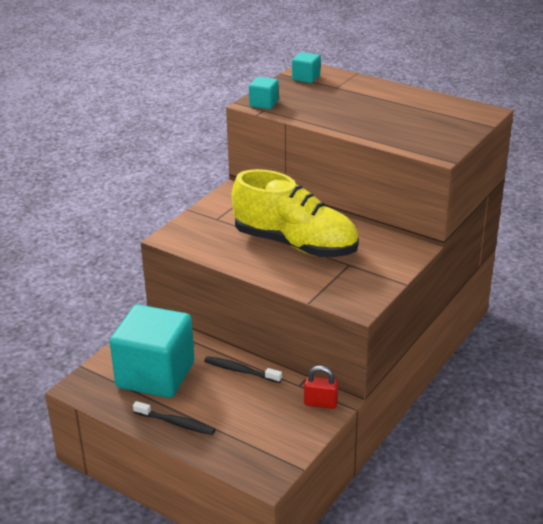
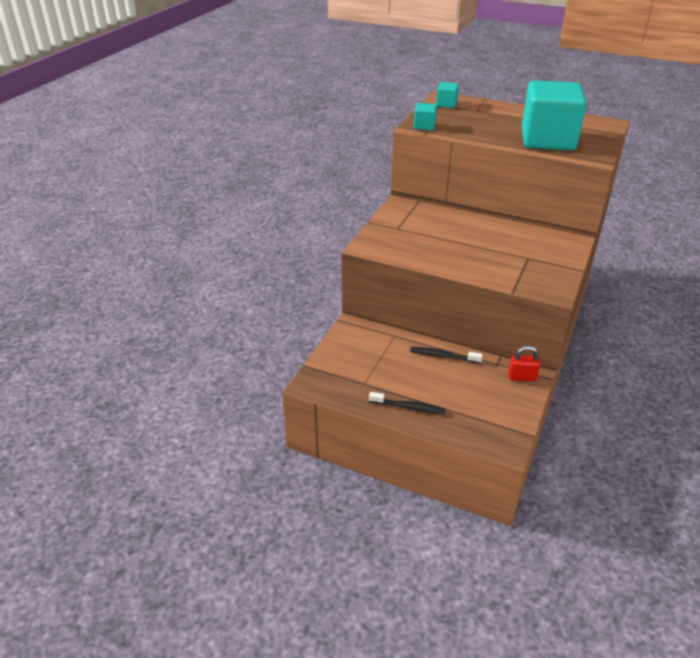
camera: 10 degrees left, 5 degrees up
turquoise cube [110,304,195,398] -> turquoise cube moved to [522,80,587,150]
yellow shoe [232,169,359,257] -> none

